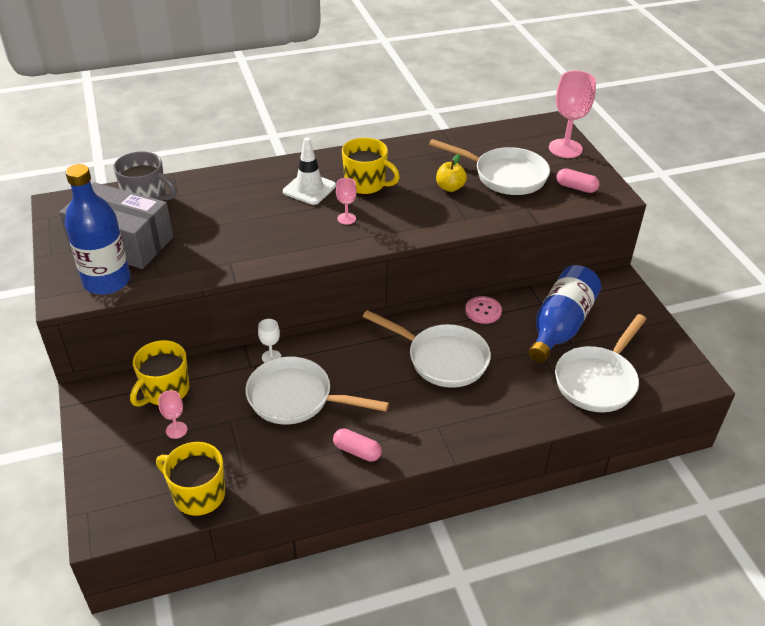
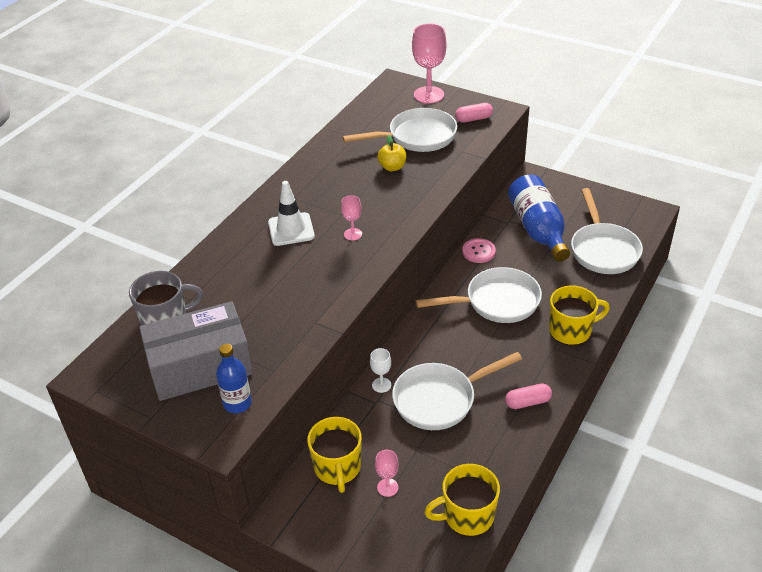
camera: 40 degrees left, 0 degrees up
blue bottle [65,164,130,294] -> blue bottle [216,344,252,413], size x0.57
yellow mug [342,138,400,195] -> yellow mug moved to [549,285,610,346]

